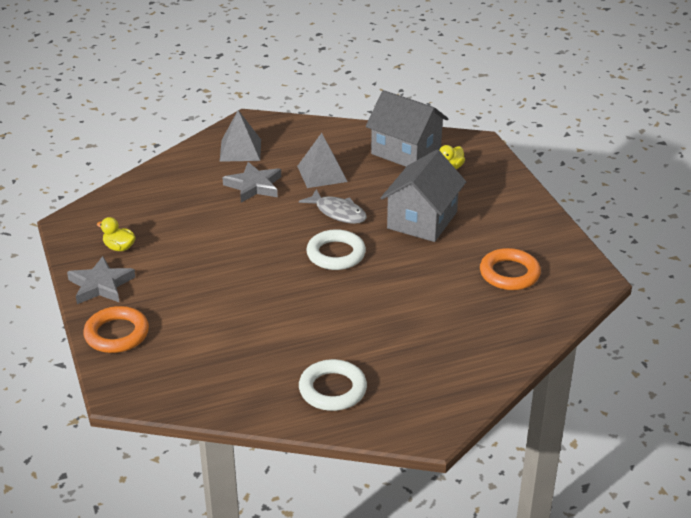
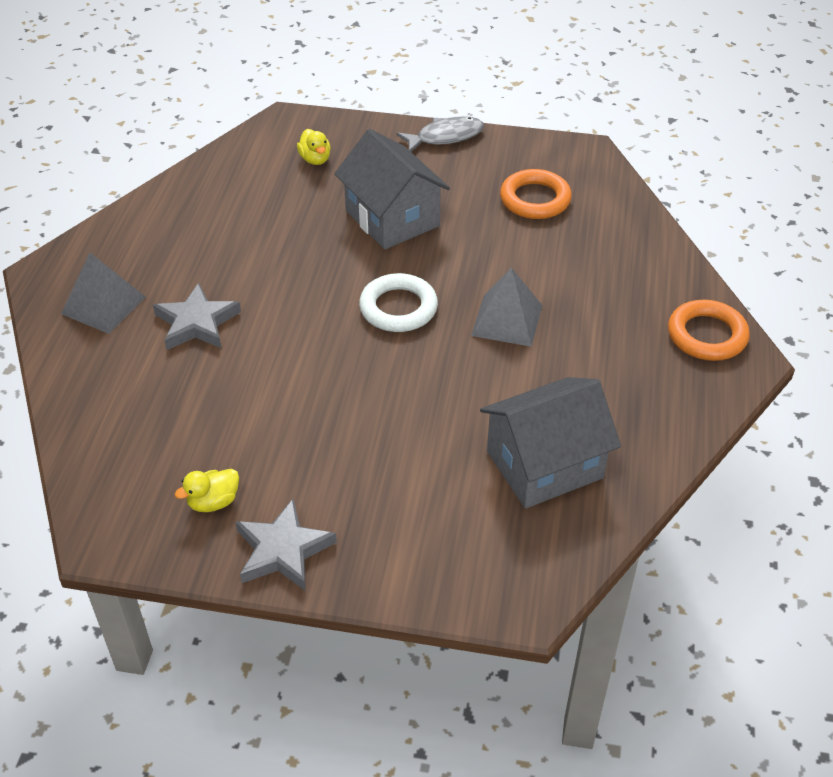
camera: 60 degrees left, 10 degrees up
orange ring [83,306,149,353] -> orange ring moved to [668,300,750,361]
grey pyramid [297,133,348,188] -> grey pyramid moved to [471,267,542,347]
grey fish [299,189,367,224] -> grey fish moved to [397,116,484,152]
white ring [299,359,367,411] -> none
grey house [366,90,448,167] -> grey house moved to [480,377,621,509]

